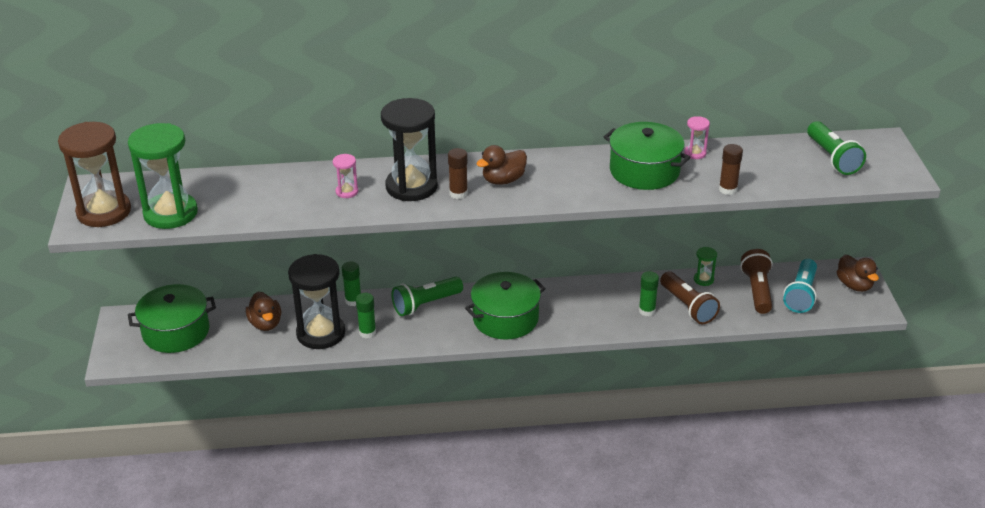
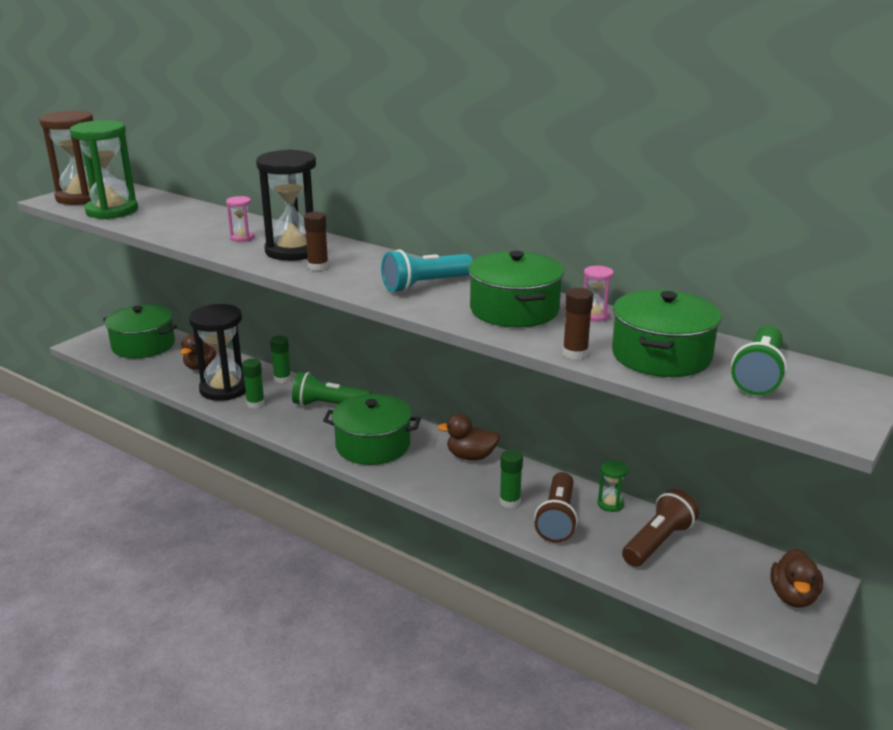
camera: 40 degrees right, 10 degrees down
brown duck [476,145,527,185] -> brown duck moved to [438,414,500,460]
turquoise flashlight [783,259,817,313] -> turquoise flashlight moved to [381,249,473,292]
none -> green pot [612,290,721,377]

